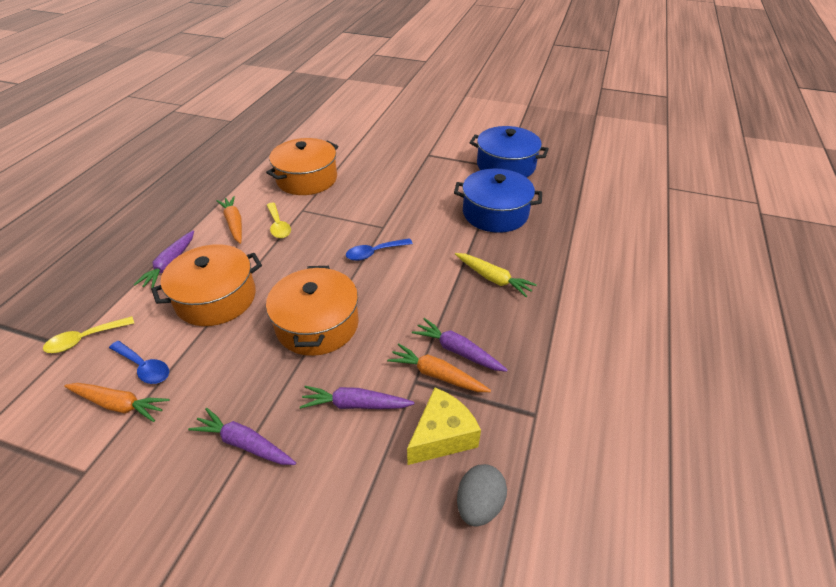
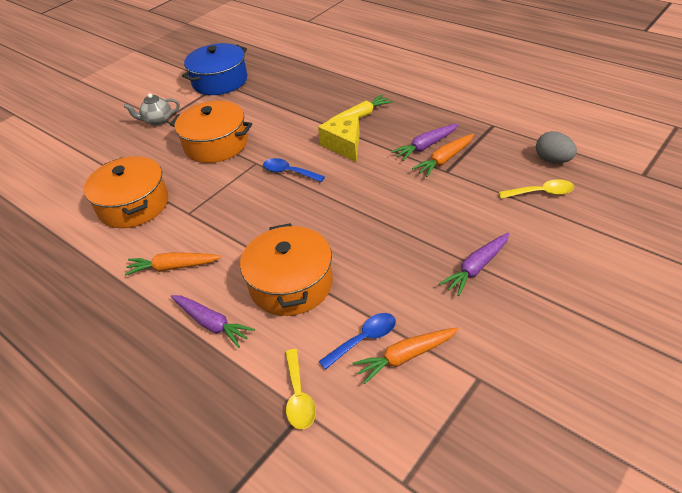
camera: 65 degrees left, 0 degrees up
orange carrot [64,383,169,422] -> orange carrot turned 150 degrees counterclockwise [352,327,459,384]
orange pot [266,266,359,356] -> orange pot moved to [169,101,252,163]
yellow spoon [267,203,291,238] -> yellow spoon moved to [499,179,574,199]
purple carrot [300,386,415,409] -> none
blue spoon [346,238,413,261] -> blue spoon turned 120 degrees clockwise [263,158,325,182]
yellow cheese [407,388,481,465] -> yellow cheese moved to [318,115,360,162]
blue pot [454,169,542,233] -> none
none -> grey teapot [124,93,180,126]

